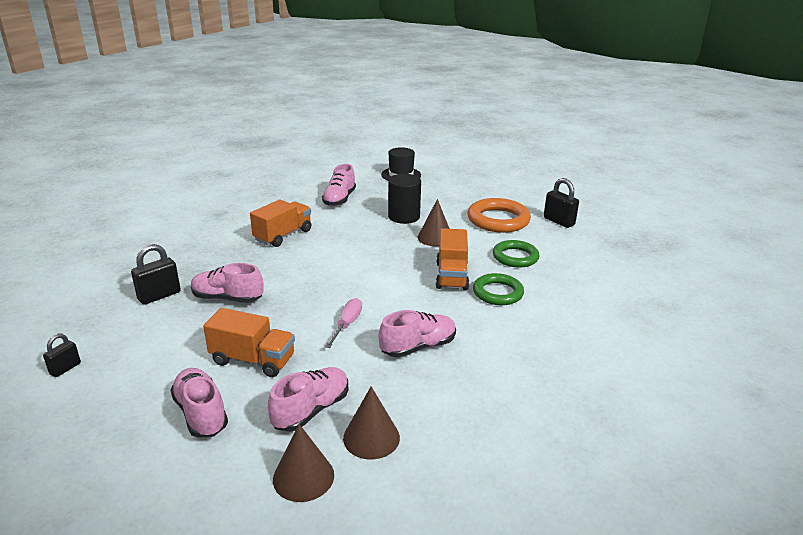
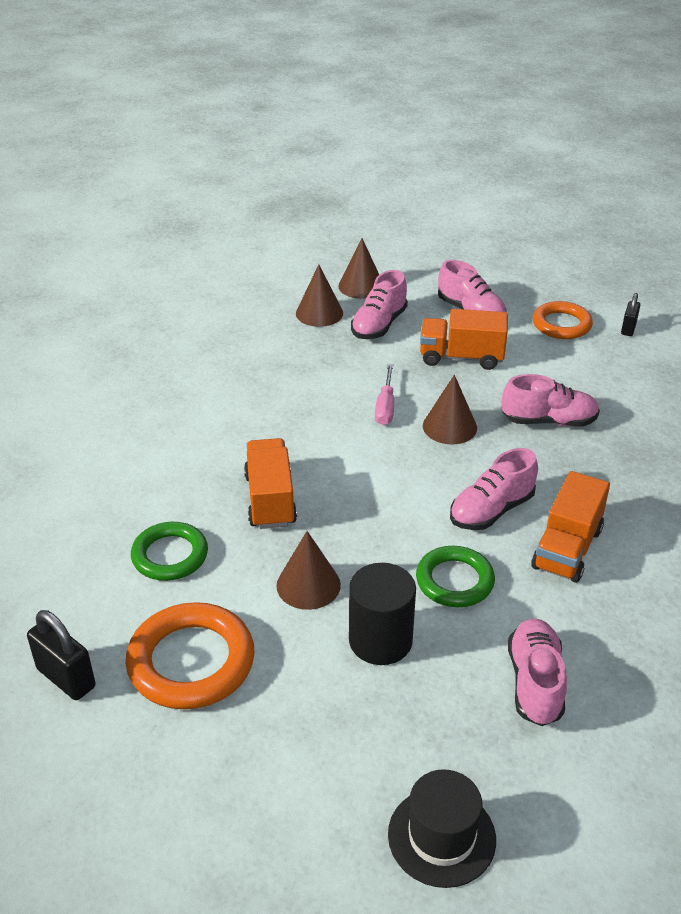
camera: 170 degrees right, 10 degrees up
black padlock [131,244,181,305] -> none
pink shoe [378,310,456,357] -> pink shoe moved to [450,448,538,530]
green ring [473,273,524,305] -> green ring moved to [416,546,495,607]
none -> brown cone [423,375,477,444]
none -> orange ring [533,301,593,339]

